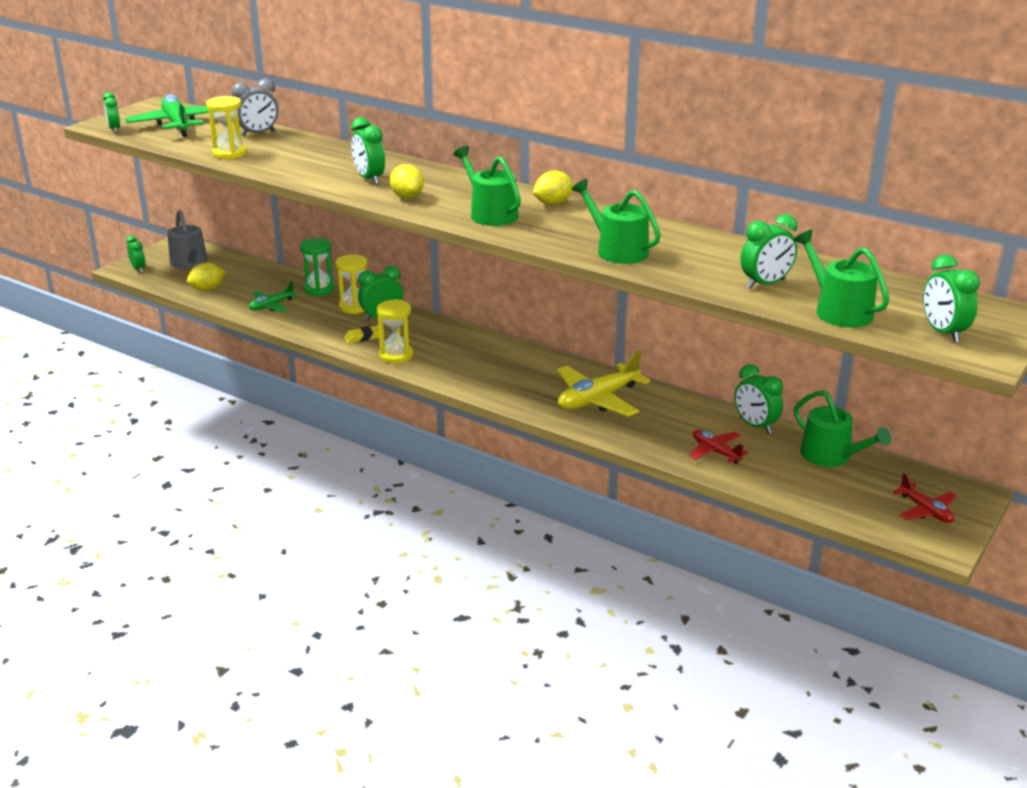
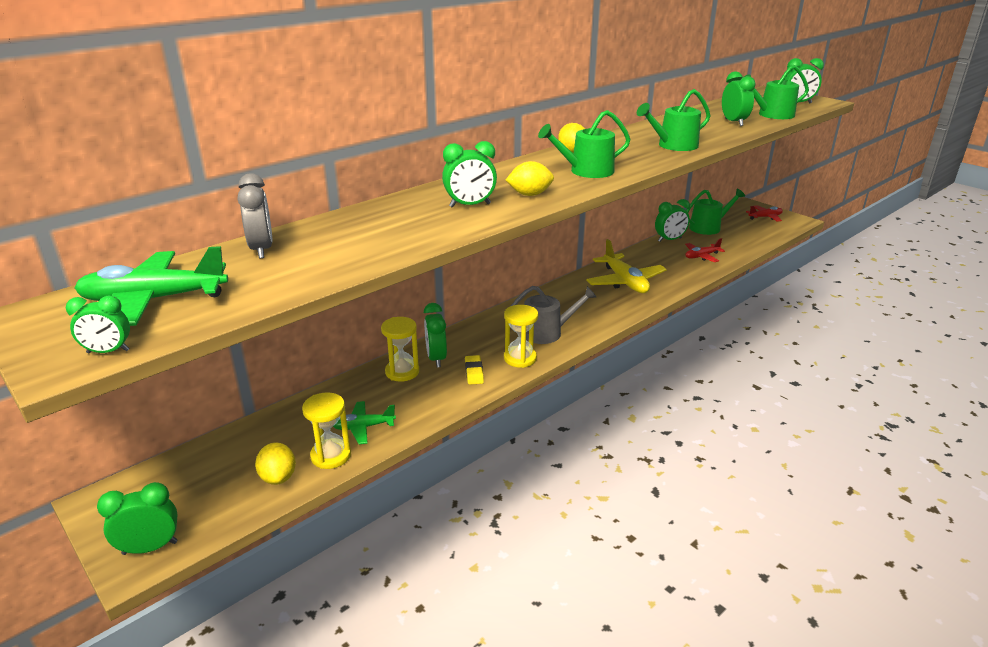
camera: 75 degrees left, 0 degrees up
green clock [126,236,146,273] -> green clock [97,482,178,555], size x1.51
grey watering can [168,210,208,269] -> grey watering can moved to [511,286,596,344]
yellow hourglass [206,96,247,159] -> yellow hourglass moved to [302,392,351,469]
green plane [249,281,298,312] -> green plane turned 105 degrees clockwise [333,401,396,444]
green hourglass [300,238,335,296] -> none

